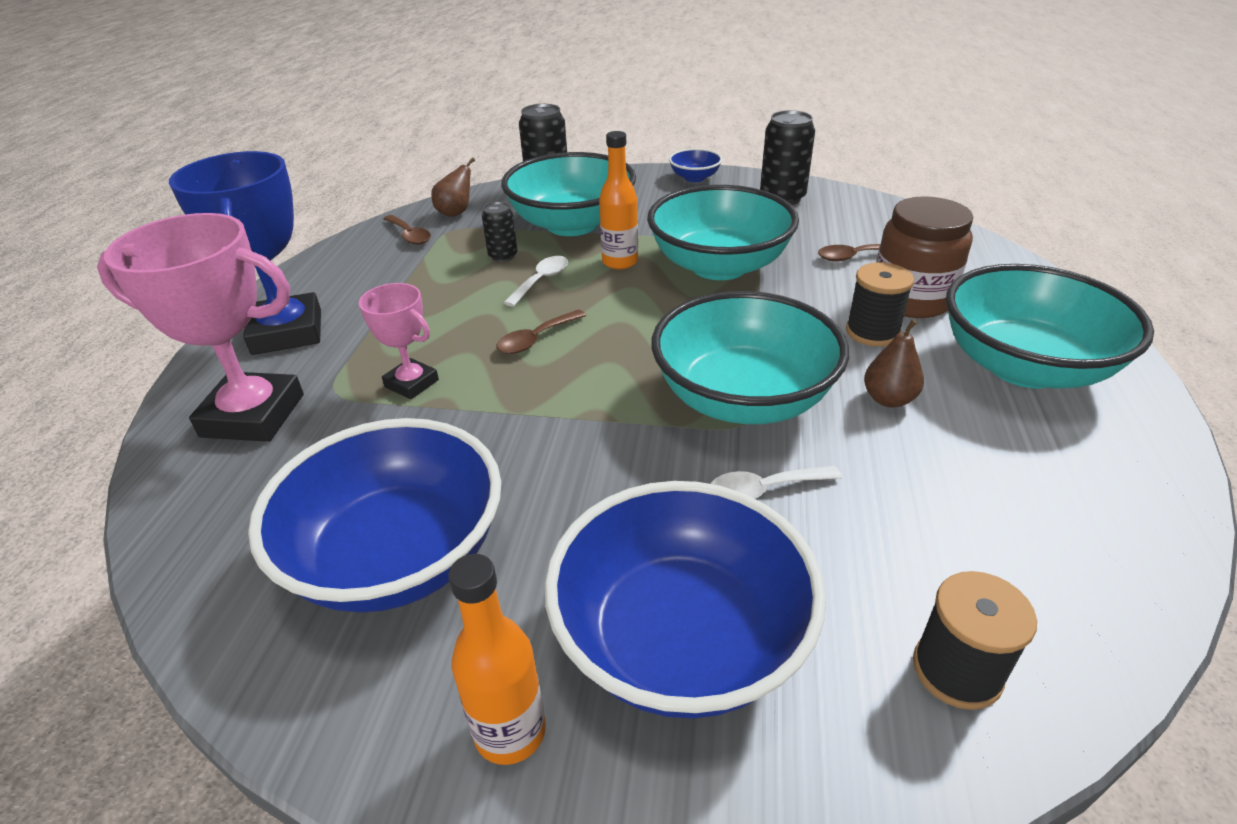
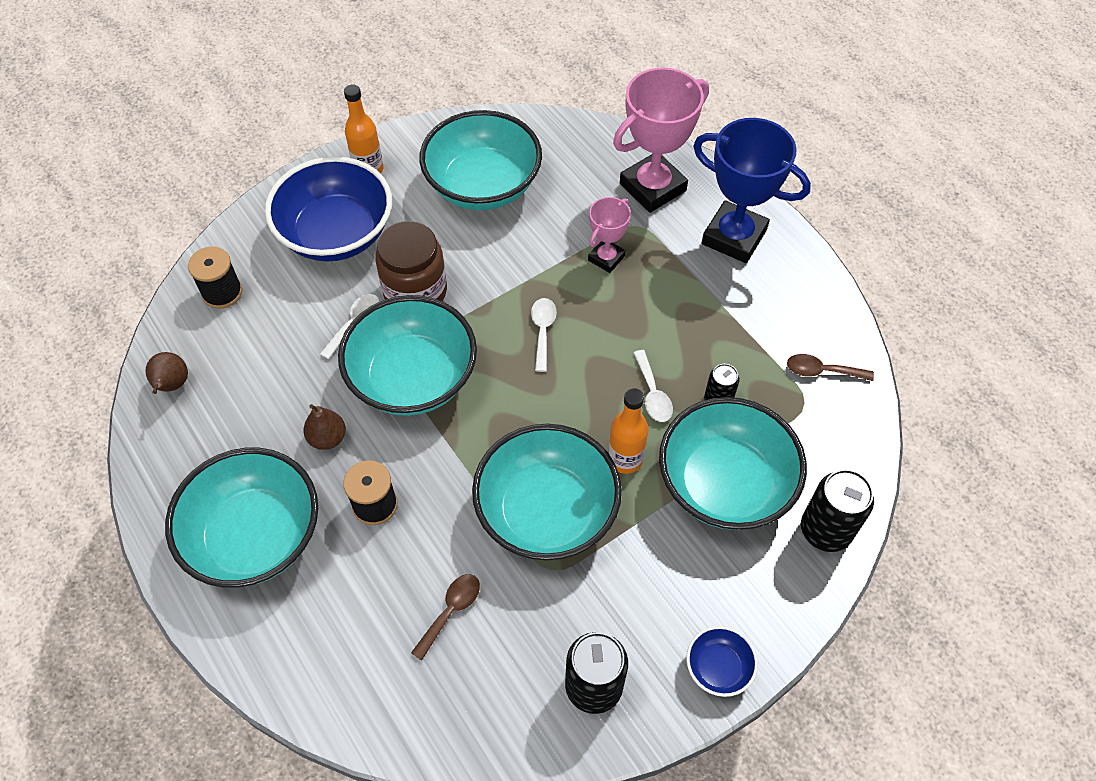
camera: 135 degrees right, 20 degrees up
blue bowl [248,418,501,613] -> turquoise bowl [419,110,542,210]
pink trophy [359,283,439,399] -> pink trophy turned 45 degrees counterclockwise [588,197,631,273]
brown pear [431,158,475,217] -> brown pear moved to [145,352,188,394]
brown spoon [496,310,586,354] -> none
brown jar [876,196,973,318] -> brown jar moved to [375,221,447,301]
none -> white spoon [531,298,557,372]

